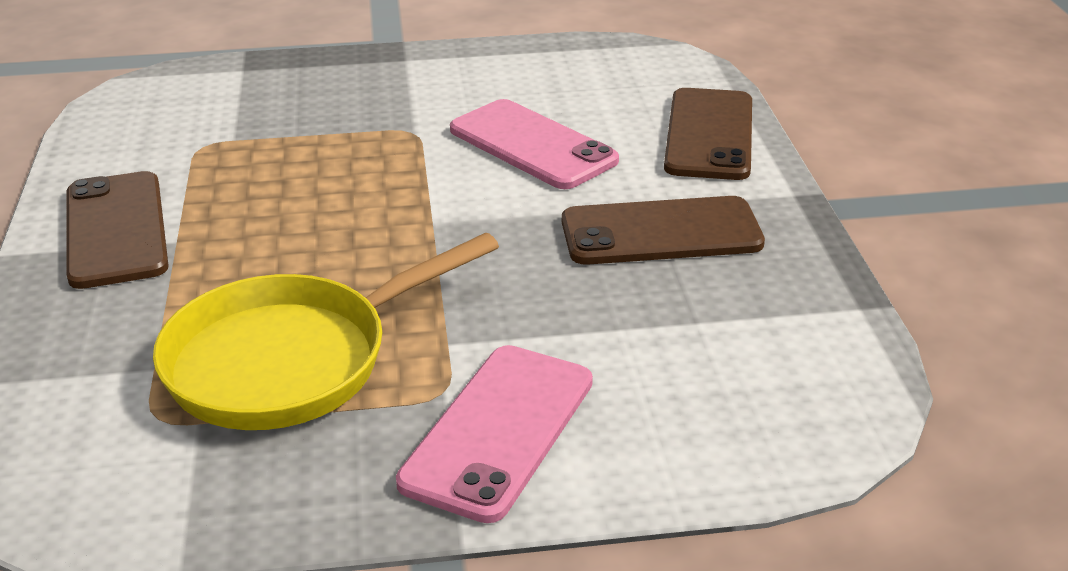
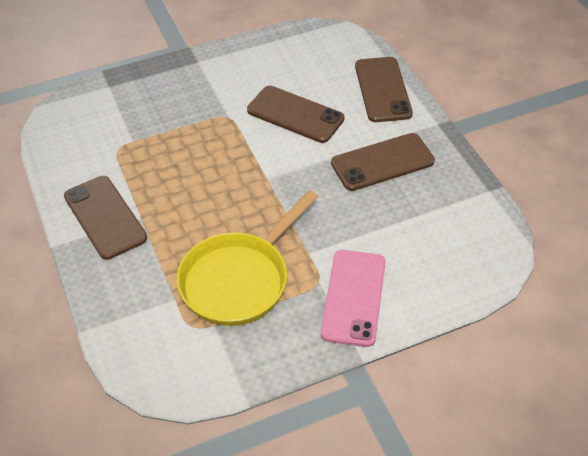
camera: 15 degrees left, 15 degrees up
pink phone [450,99,619,189] -> brown phone [247,86,344,143]

